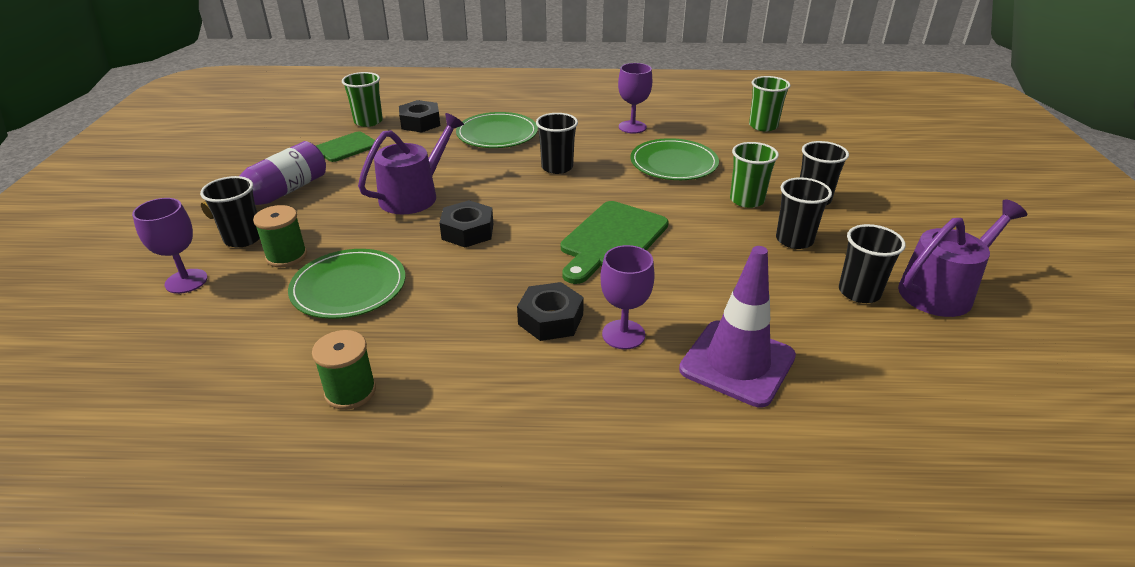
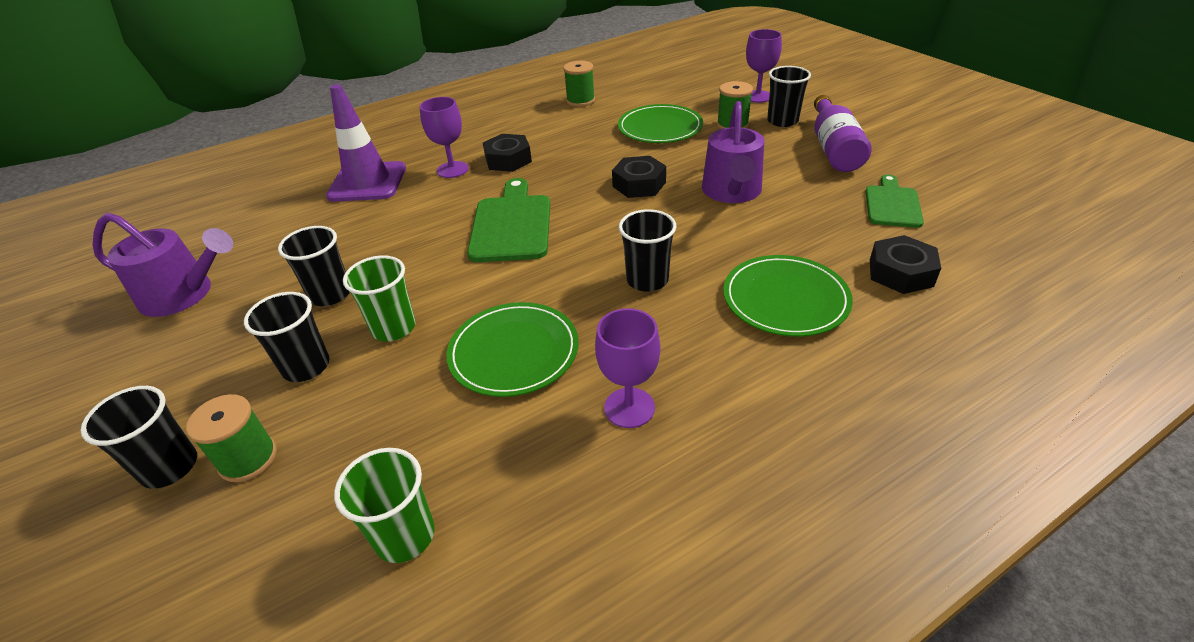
camera: 150 degrees right, 5 degrees up
green cup [342,72,383,127] -> none
black cup [839,224,906,303] -> black cup moved to [80,386,197,489]
purple watering can [898,199,1027,317] -> purple watering can turned 105 degrees counterclockwise [93,213,233,317]
none -> green spool [186,394,277,482]

